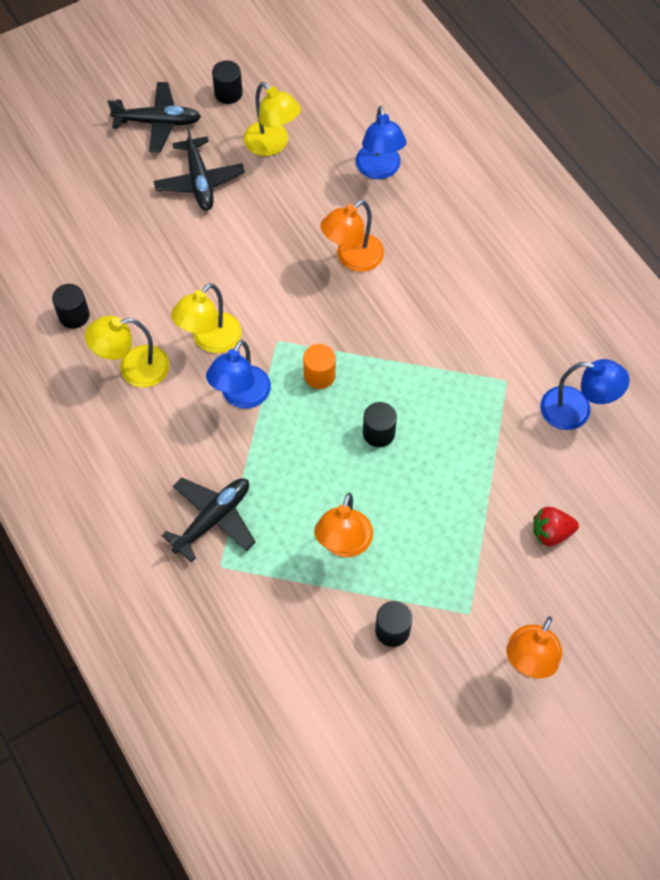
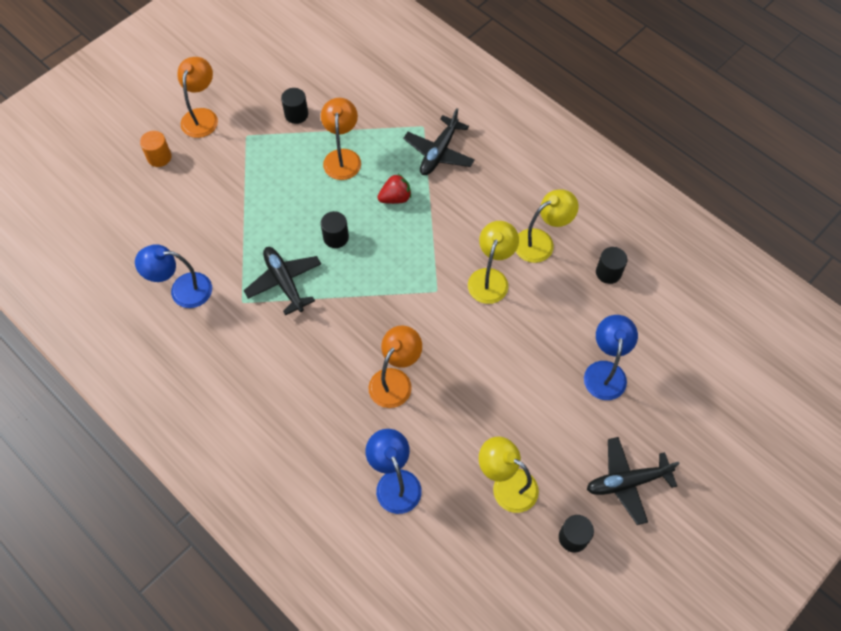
camera: 165 degrees right, 0 degrees up
black plane [154,125,245,211] -> black plane moved to [244,247,321,315]
blue lamp [206,340,271,408] -> blue lamp moved to [584,315,638,400]
orange cylinder [303,344,336,389] -> orange cylinder moved to [140,131,172,167]
red strawberry [533,507,579,546] -> red strawberry moved to [377,174,411,204]

